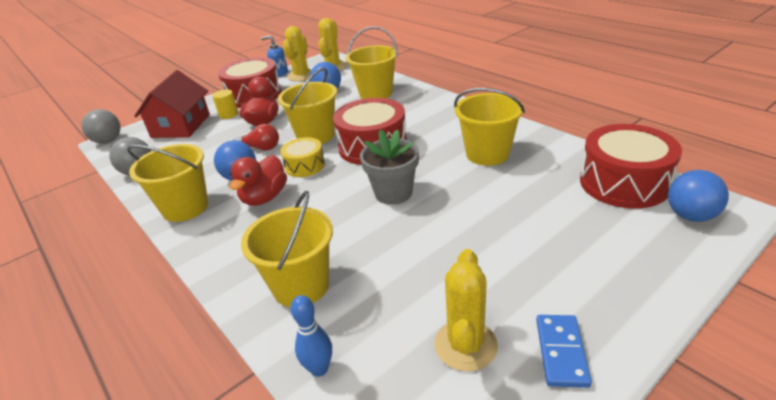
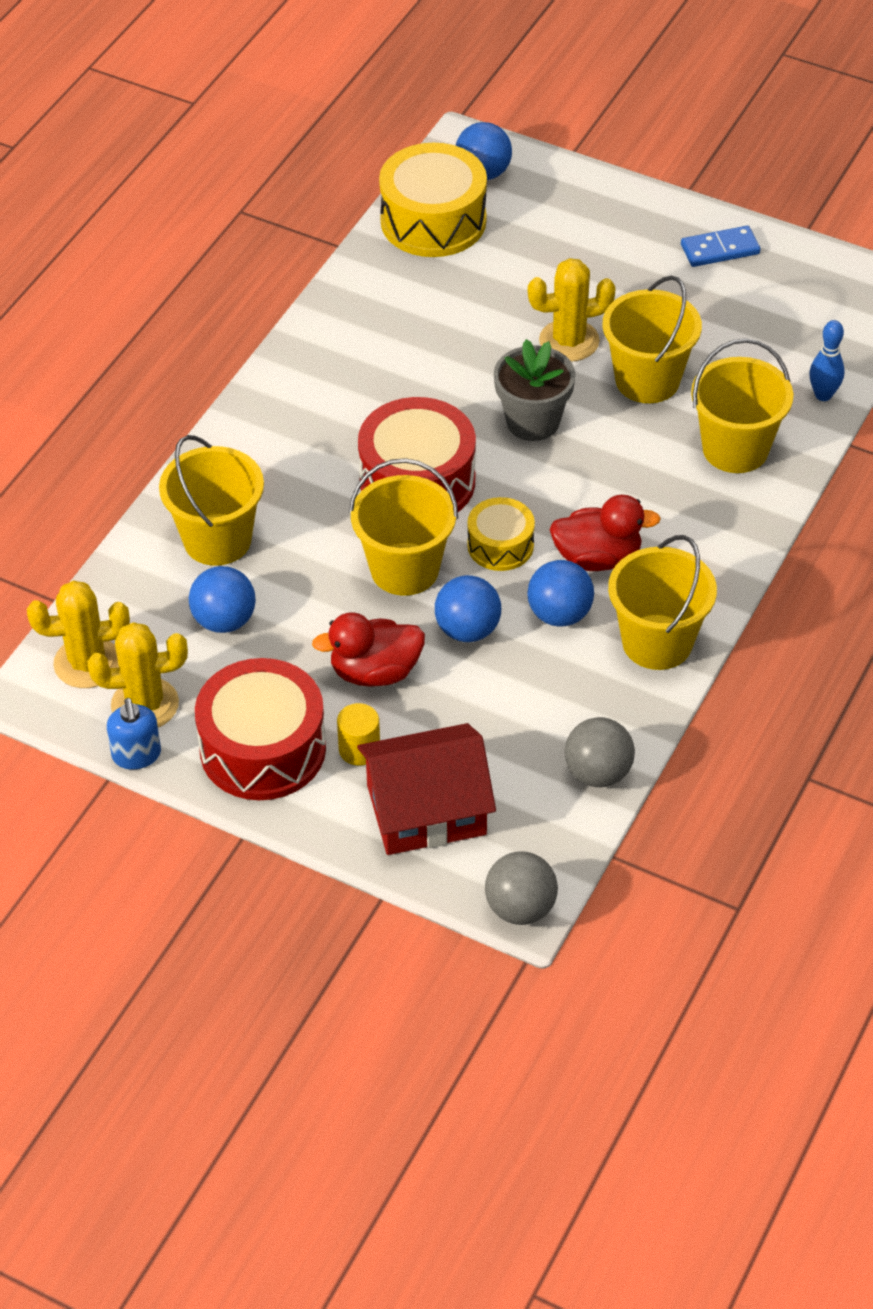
camera: 115 degrees left, 15 degrees up
red light bulb [234,124,279,151] -> blue ball [435,575,501,642]
yellow cactus [434,249,498,371] -> yellow cactus moved to [528,258,616,361]
yellow bucket [454,88,525,166] -> yellow bucket moved to [602,276,702,403]
red drum [580,124,682,209] -> yellow drum [379,143,487,257]

